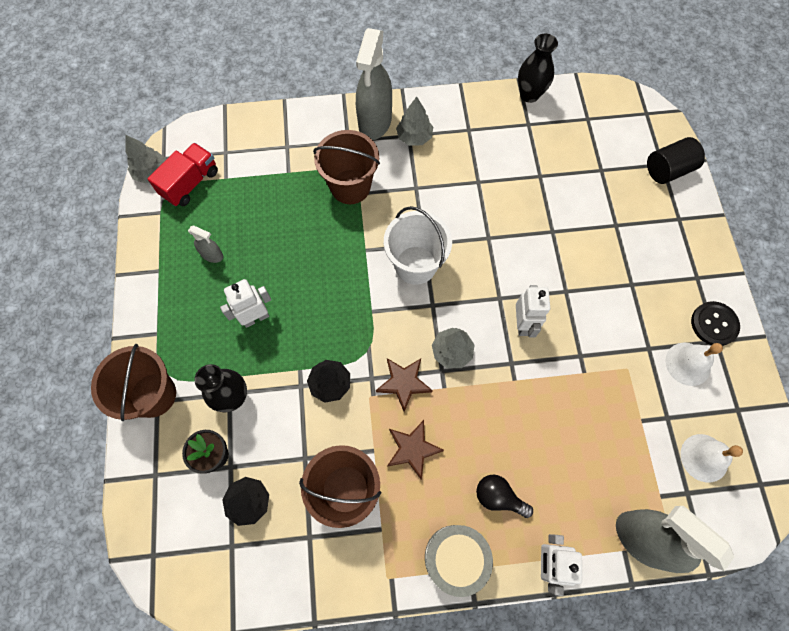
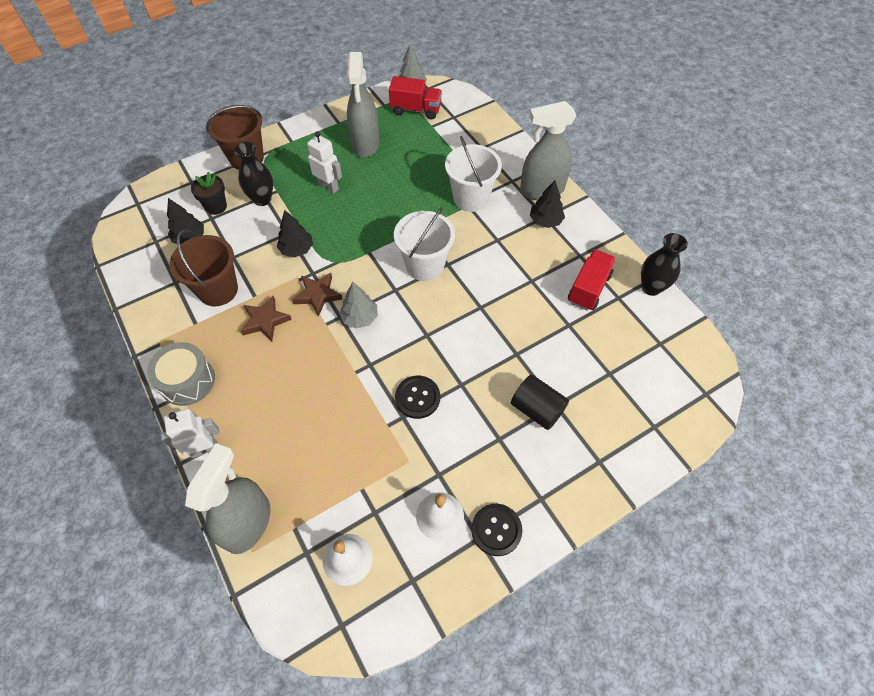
camera: 65 degrees right, 10 degrees down
grey spray bottle [188,225,223,263] -> grey spray bottle [347,52,380,158], size x2.20
brown bucket [313,130,380,204] -> white bucket [445,136,502,212]
grey tree [396,97,433,146] -> black tree [530,181,565,228]
black light bulb [476,474,533,518] -> none
white robot [516,285,550,338] -> none
black cylinder [647,137,705,184] -> black cylinder moved to [511,374,569,430]
none -> black button [395,376,440,419]
none -> red truck [568,249,616,311]

